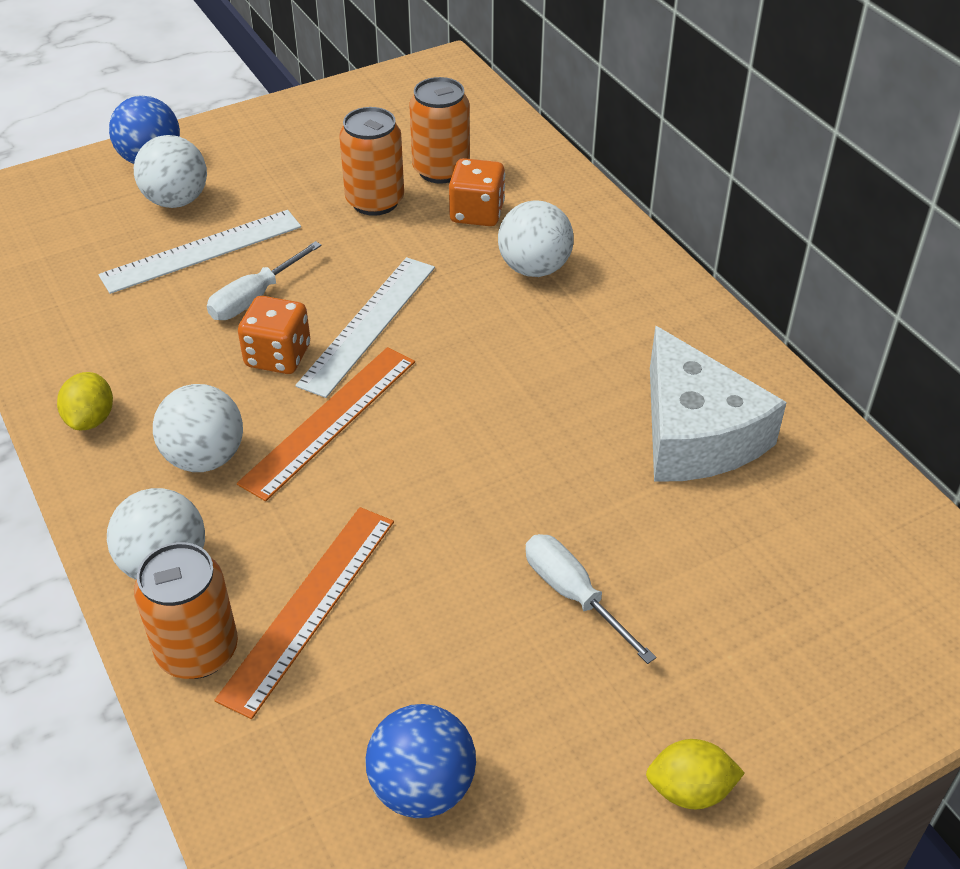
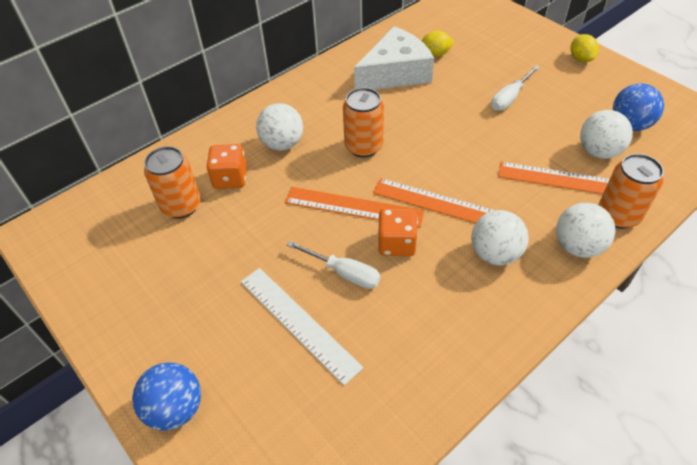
camera: 100 degrees left, 5 degrees up
yellow lemon [57,372,113,430] -> yellow lemon moved to [422,31,454,57]
white ball [134,135,207,208] -> white ball moved to [580,110,633,159]
white ruler [295,257,435,398] -> orange ruler [285,187,425,228]
orange can [339,107,404,216] -> orange can moved to [343,88,384,158]

